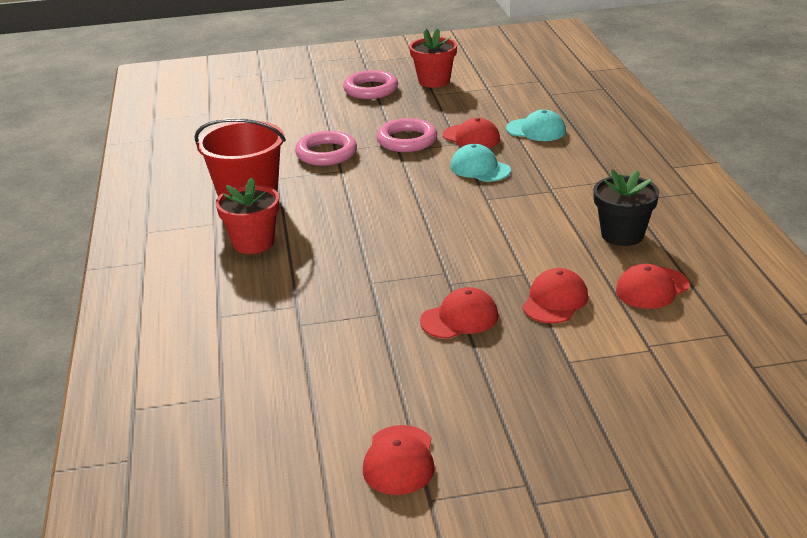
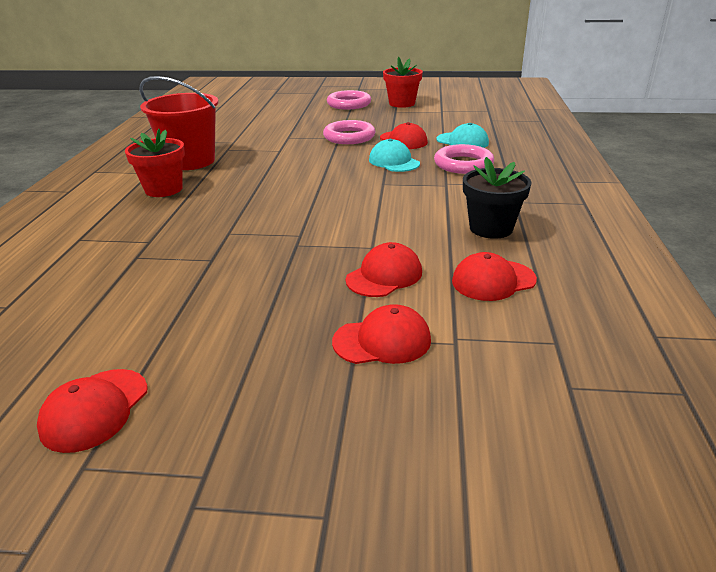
camera: 15 degrees right, 0 degrees up
pink ring [295,131,357,166] -> pink ring moved to [434,144,494,174]
red cap [420,287,499,339] -> red cap moved to [332,304,431,364]

